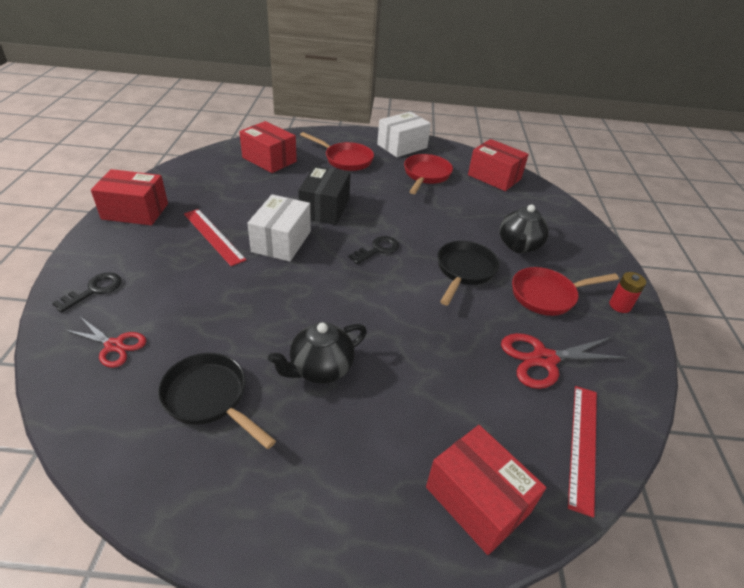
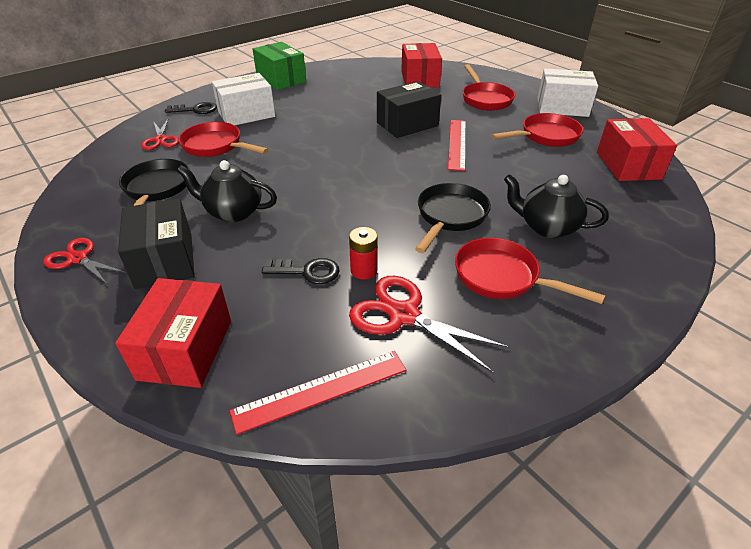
camera: 50 degrees right, 0 degrees up
red box [91,169,168,225] -> green box [252,42,306,90]
red ruler [184,209,246,266] -> red ruler moved to [448,120,466,171]
white box [247,194,311,262] -> white box moved to [212,73,275,125]
black key [349,236,399,264] -> black key moved to [262,258,340,284]
black pan [437,241,499,305] -> black pan turned 45 degrees counterclockwise [415,183,491,253]
black teapot [500,204,549,253] -> black teapot turned 45 degrees clockwise [504,174,609,238]
red battery [609,272,646,313] -> red battery moved to [349,227,378,279]
none -> red scissors [43,238,127,285]
none -> black box [118,198,195,289]
none -> red pan [178,122,269,157]

